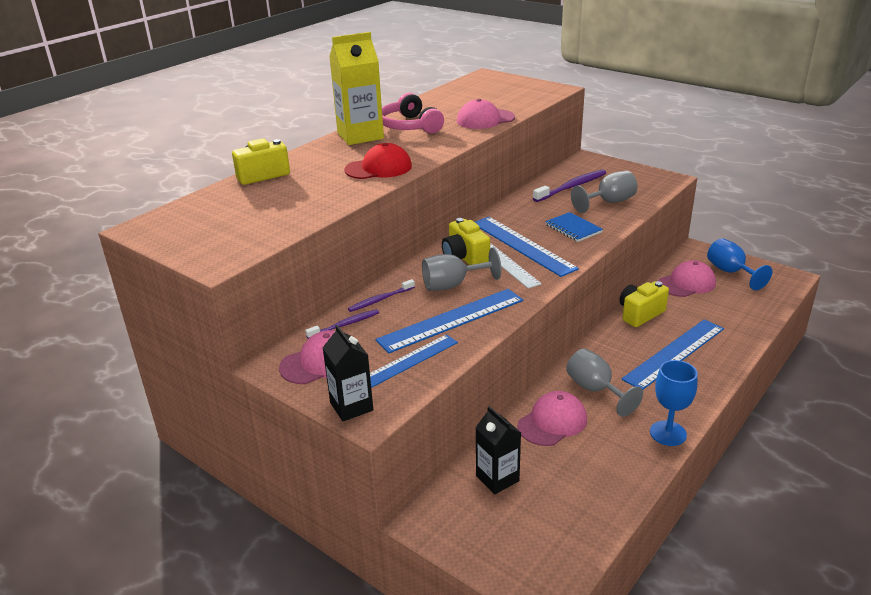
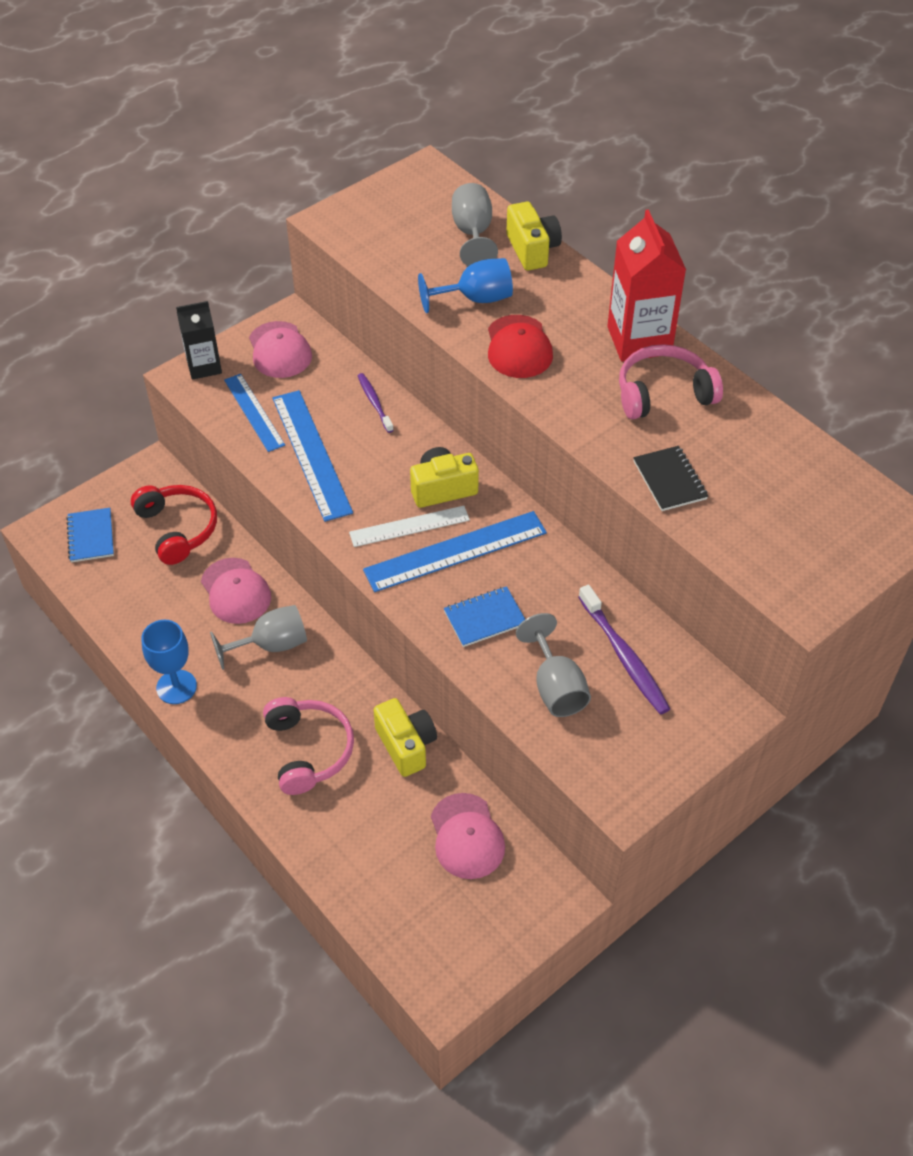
camera: 100 degrees right, 20 degrees up
purple toothbrush [305,309,379,339] -> none
yellow carton [329,32,384,145] -> red carton [607,209,686,362]
grey goblet [422,248,501,291] -> grey goblet moved to [452,183,498,266]
pink cap [457,99,515,129] -> black notebook [633,446,708,511]
black carton [476,406,521,494] -> red headphones [131,485,217,565]
blue ruler [621,319,724,390] -> pink headphones [263,697,354,795]
blue goblet [707,238,772,290] -> blue goblet moved to [418,258,513,313]
none -> blue notebook [66,508,114,563]

